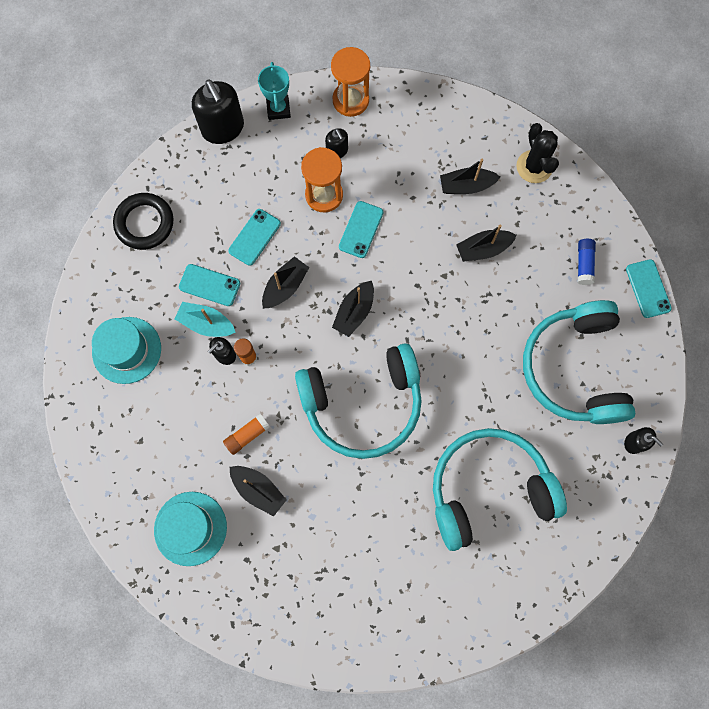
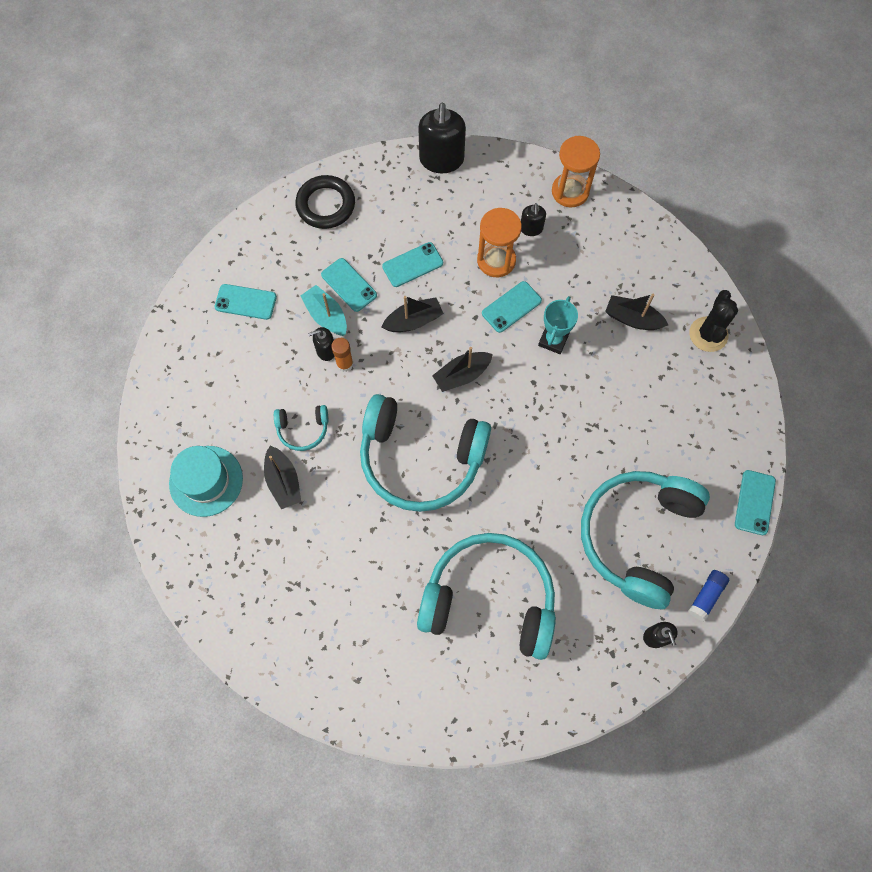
camera: 30 degrees right, 5 degrees down
turquoise hat [92,317,161,384] -> turquoise phone [215,284,277,320]
orange glue stick [223,414,270,455] -> turquoise headphones [274,405,328,451]
turquoise trophy [258,62,291,120] -> turquoise trophy moved to [538,296,578,354]
black boat [456,224,517,262] -> none
blue glue stick [578,239,596,285] -> blue glue stick moved to [688,570,729,622]

